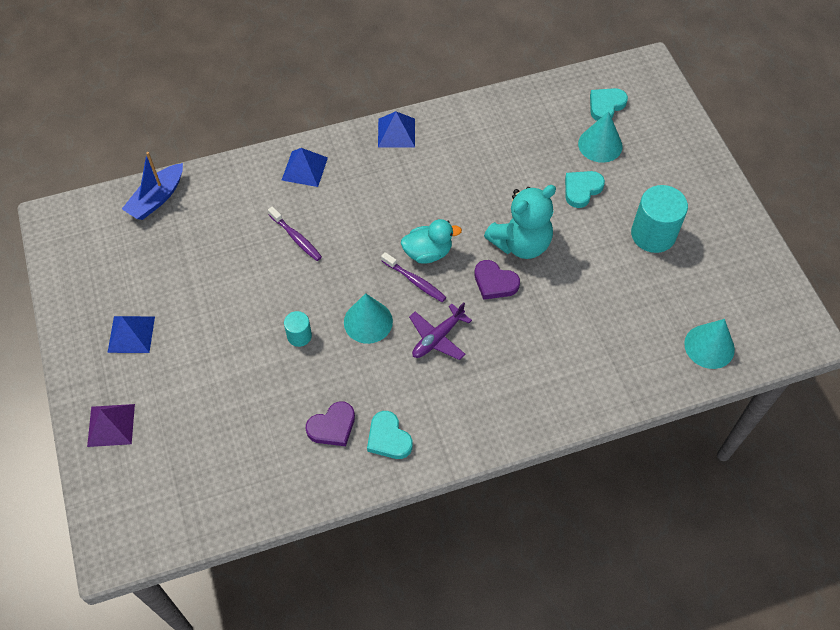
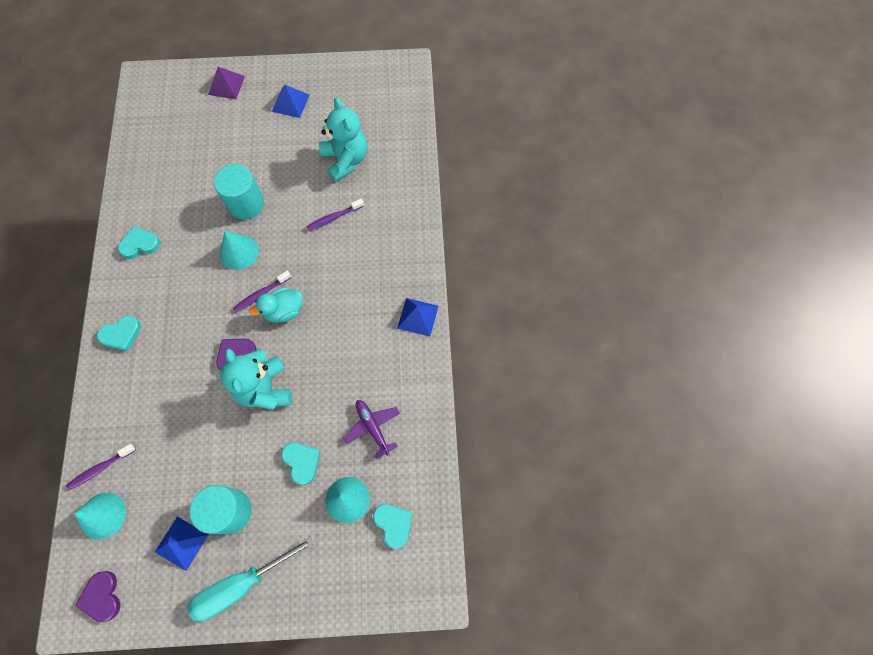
camera: 105 degrees right, 10 degrees up
blue boat [122,152,183,220] -> none
blue pyramid [282,148,328,187] -> blue pyramid moved to [155,516,208,571]
turquoise cylinder [284,311,312,347] -> turquoise cylinder [214,164,264,220], size x1.92
purple heart [306,401,355,446] -> purple heart moved to [75,571,120,622]
turquoise duck [401,219,462,264] -> turquoise duck turned 60 degrees clockwise [250,288,303,323]
purple plane [409,302,472,360] -> purple plane moved to [343,400,400,459]
none -> purple toothbrush [66,444,136,490]
none -> turquoise heart [97,316,141,351]
none -> turquoise screwdriver [188,536,315,621]
none -> turquoise teddy bear [319,97,367,182]

